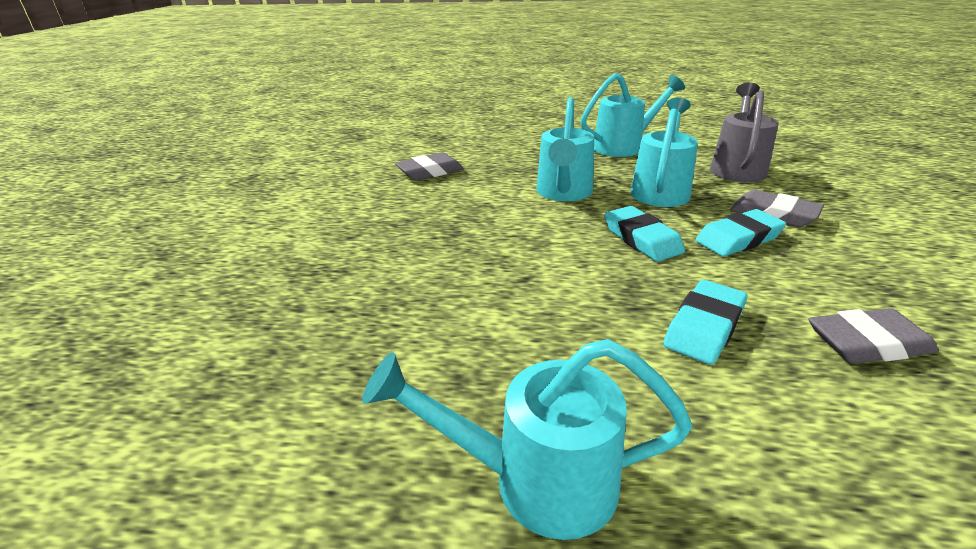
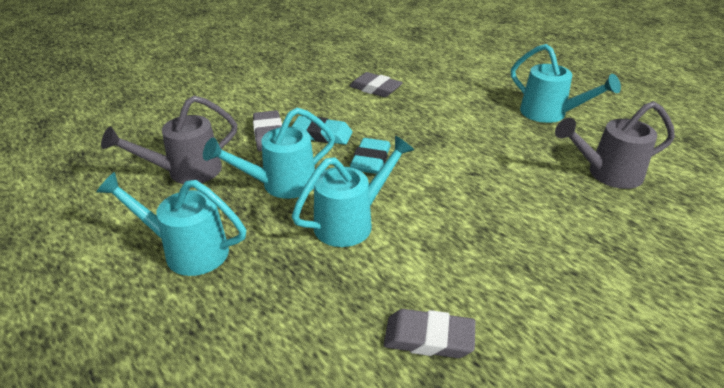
camera: 140 degrees left, 5 degrees up
turquoise eraser [663,280,747,365] -> none
none -> grey watering can [555,101,675,189]

